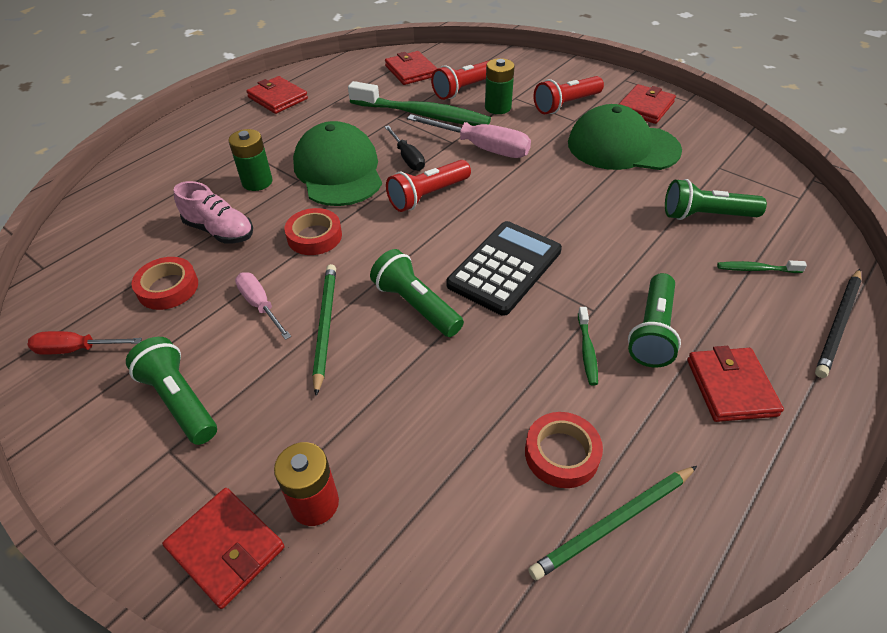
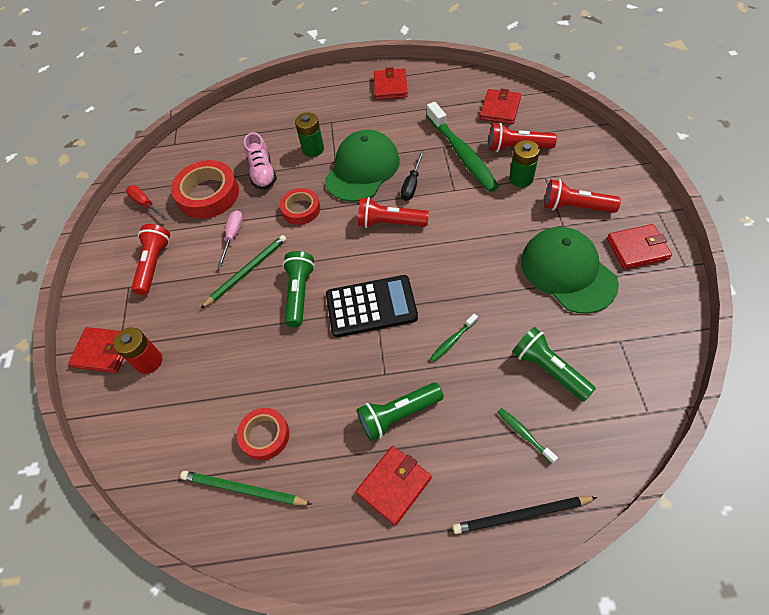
camera: 50 degrees right, 10 degrees up
green flashlight [126,337,217,445] -> red flashlight [131,224,170,295]
red tape [132,257,198,310] -> red tape [171,160,239,219], size x1.66
red wallet [162,488,285,609] -> red wallet turned 75 degrees counterclockwise [68,327,124,373]
pink screwdriver [407,114,531,158] -> none
green toothbrush [578,307,598,385] -> green toothbrush moved to [430,314,478,362]

